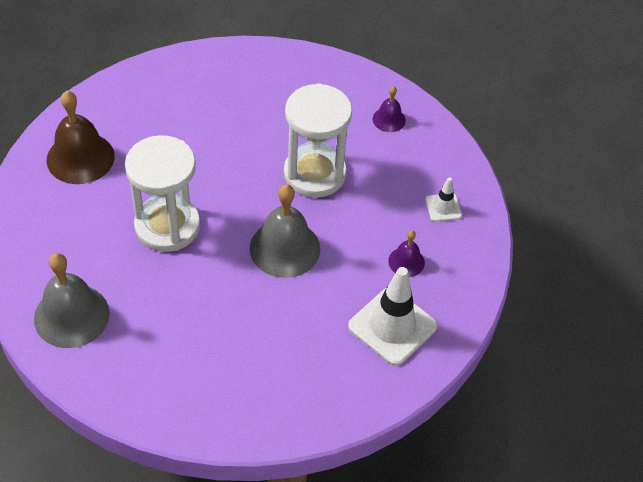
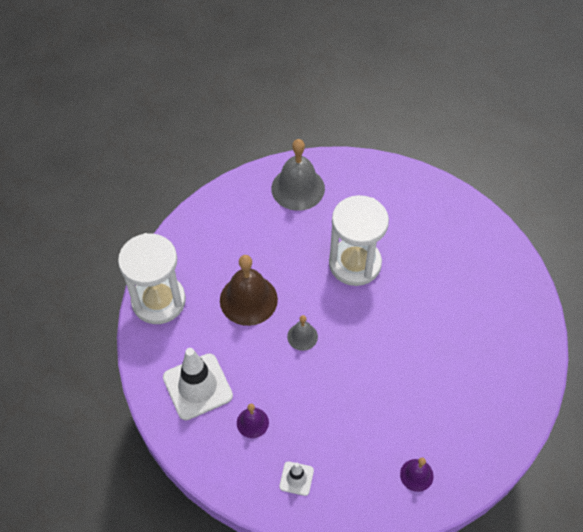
camera: 115 degrees right, 5 degrees up
brown bell [47,91,115,184] -> brown bell moved to [220,255,278,326]
grey bell [250,184,320,278] -> grey bell [287,315,318,351], size x0.52
white hourglass [284,83,352,198] -> white hourglass moved to [118,233,186,324]

